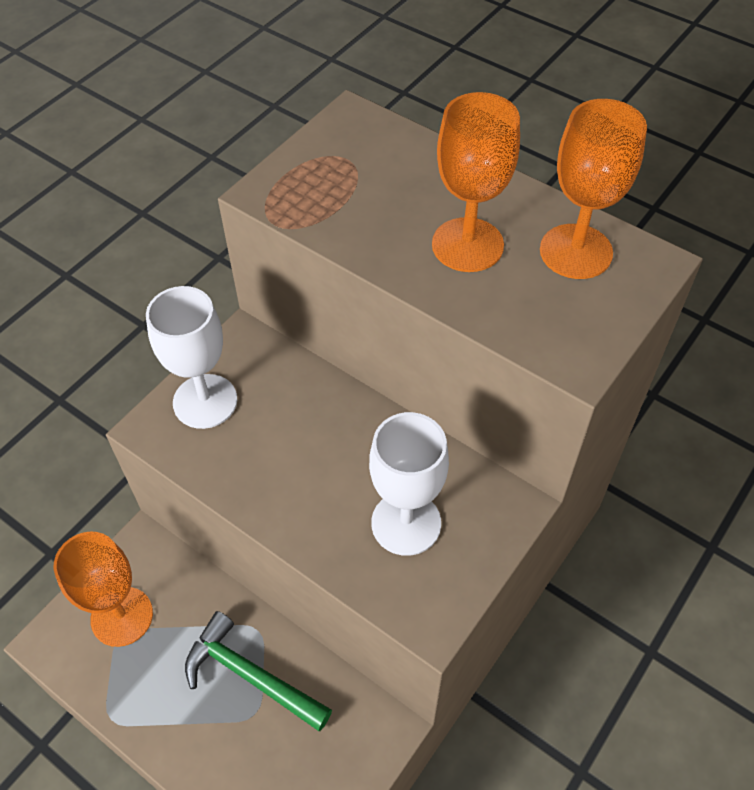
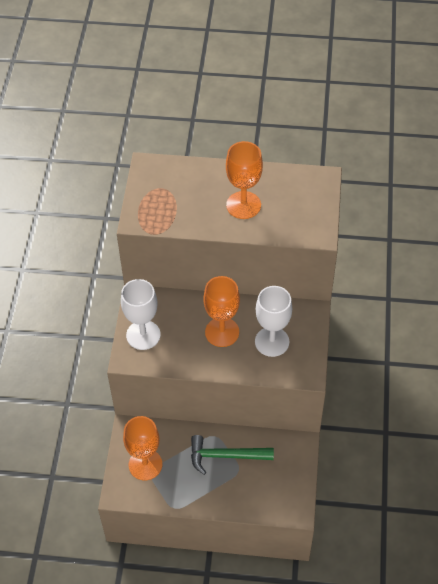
camera: 30 degrees left, 0 degrees up
orange goblet [540,99,647,279] -> orange goblet moved to [203,276,240,347]

